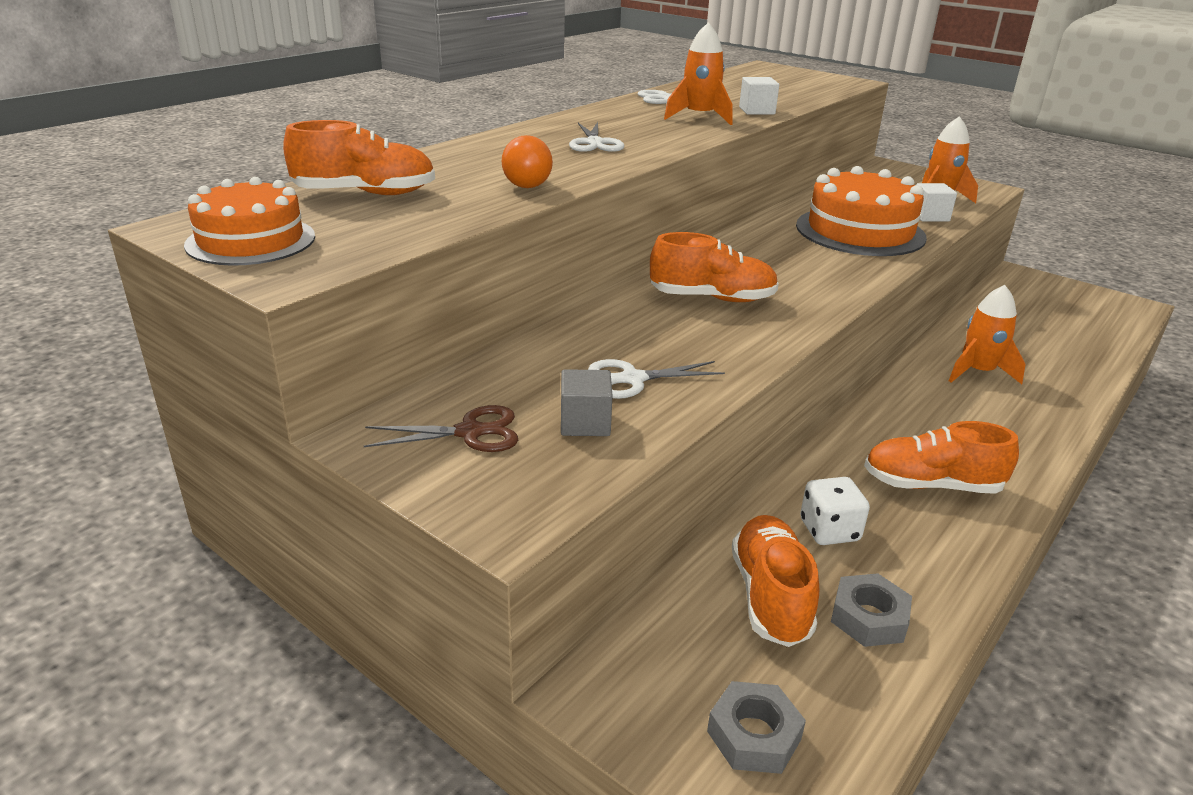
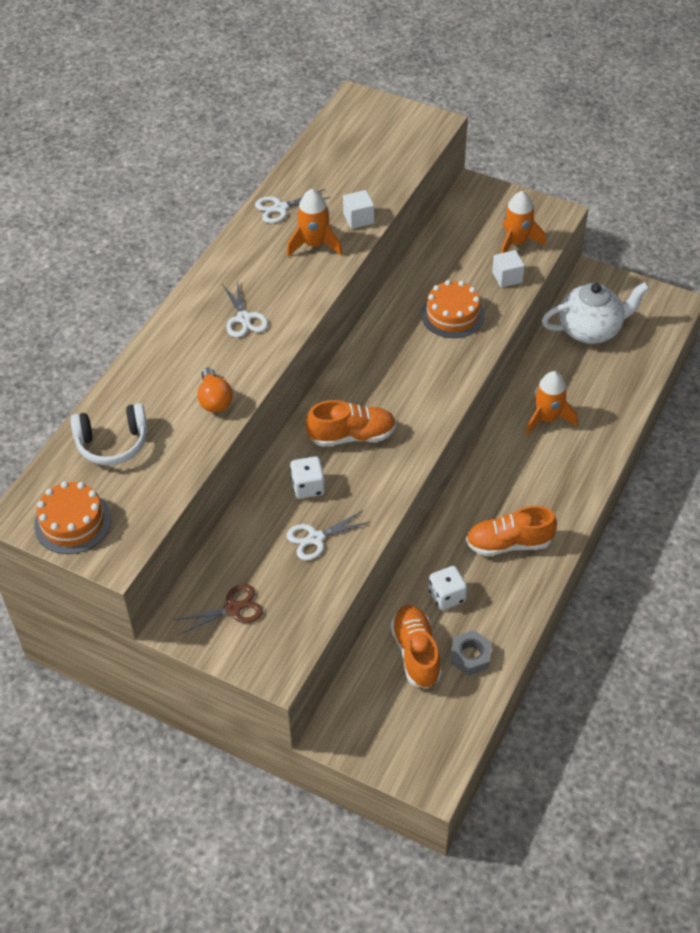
camera: 10 degrees left, 20 degrees up
orange shoe [283,120,435,195] -> white headphones [71,403,148,466]
grey cube [561,369,613,436] -> none
grey nut [707,681,806,774] -> none
orange cake [796,166,927,256] -> orange cake [421,280,485,338], size x0.64
none -> white dice [290,456,325,499]
none -> white teapot [542,282,650,344]

